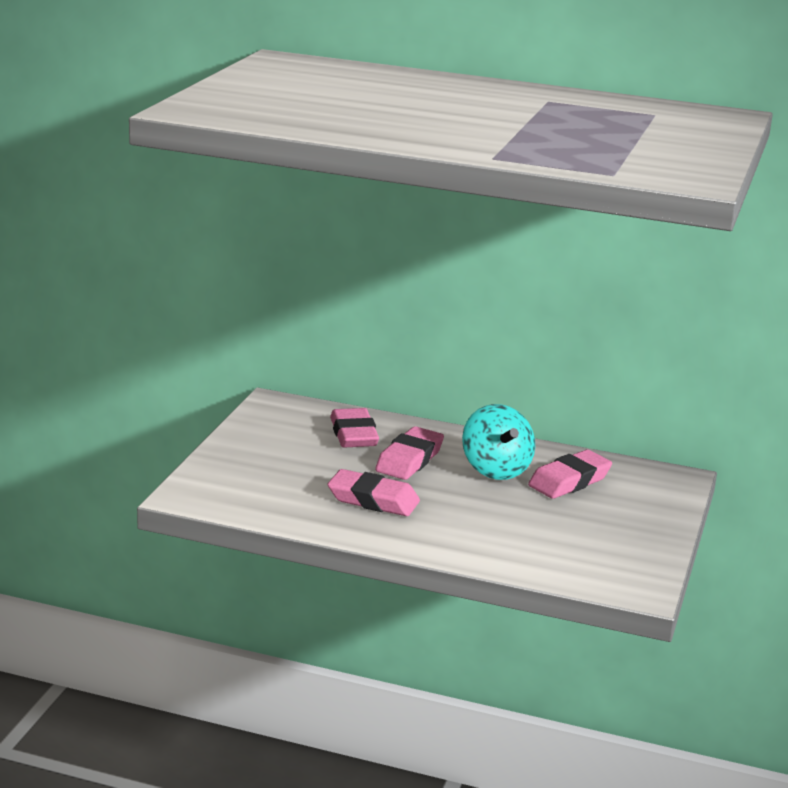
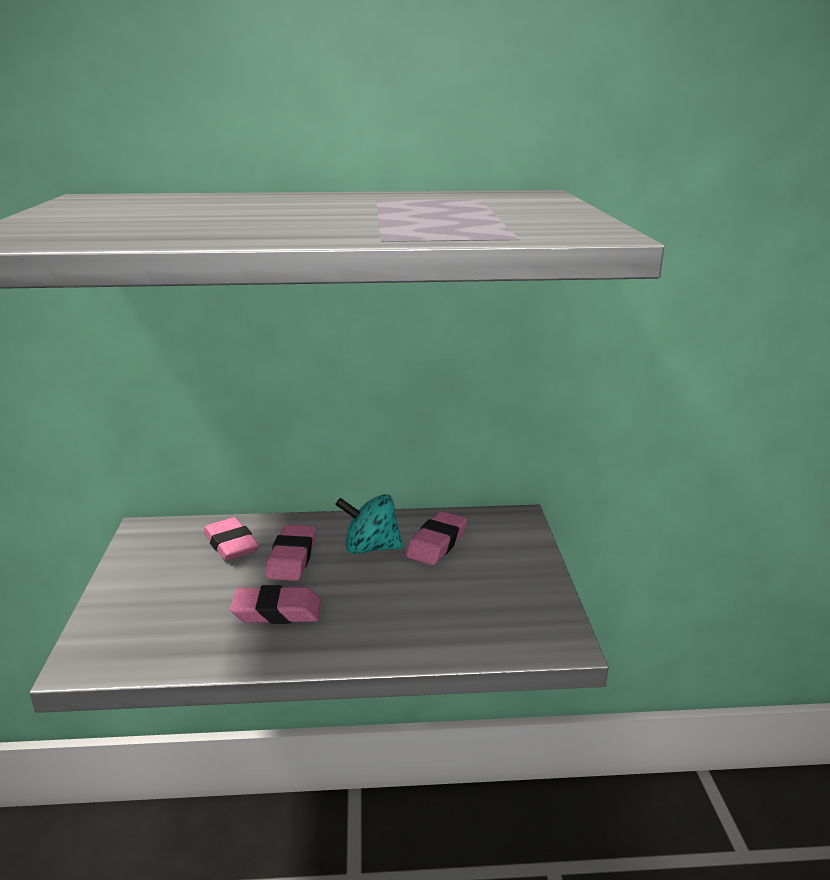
camera: 20 degrees left, 0 degrees up
turquoise spinning top [462,404,535,480] -> turquoise spinning top turned 135 degrees clockwise [335,494,403,554]

